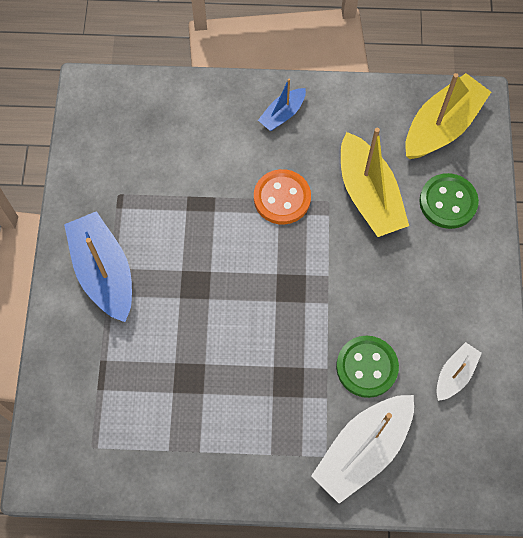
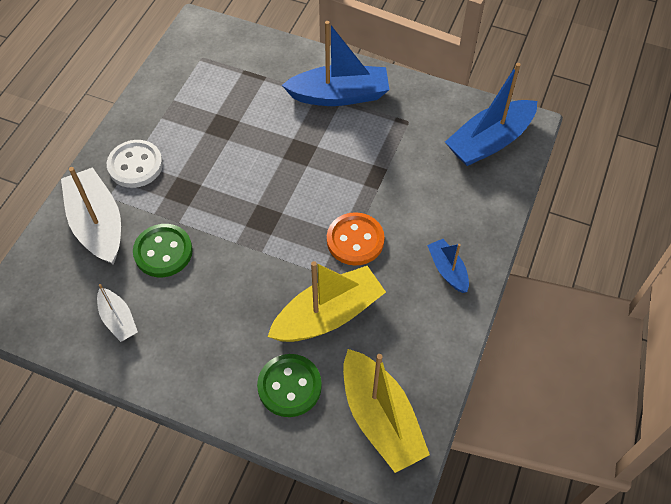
camera: 110 degrees right, 10 degrees down
yellow boat [341,128,409,237] -> yellow boat turned 150 degrees clockwise [268,261,386,342]
none -> white button [107,140,163,188]
none -> blue boat [445,63,537,166]

